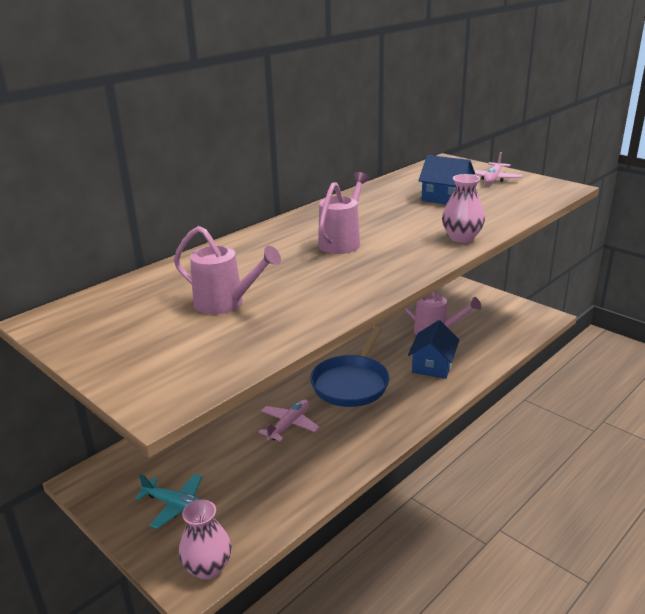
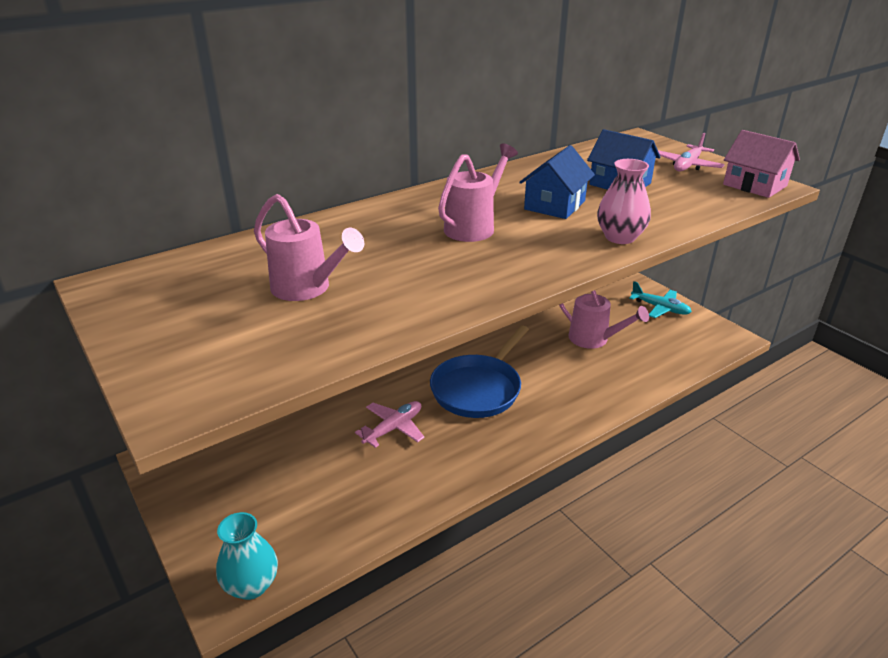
camera: 10 degrees right, 5 degrees up
turquoise plane [135,474,202,529] -> turquoise plane moved to [629,281,692,318]
pink vase [179,499,232,579] -> turquoise vase [216,512,278,600]
blue house [408,320,459,379] -> blue house moved to [519,145,595,219]
none -> pink house [723,130,800,198]

